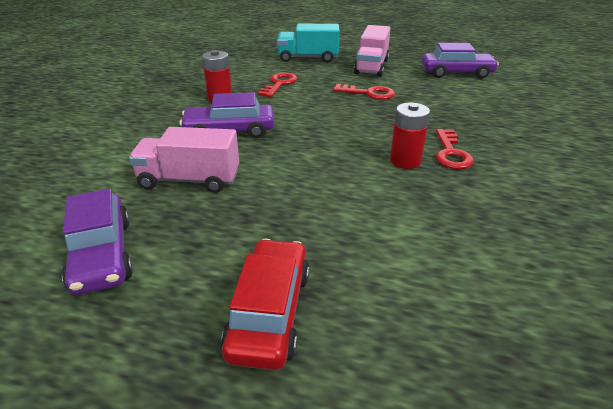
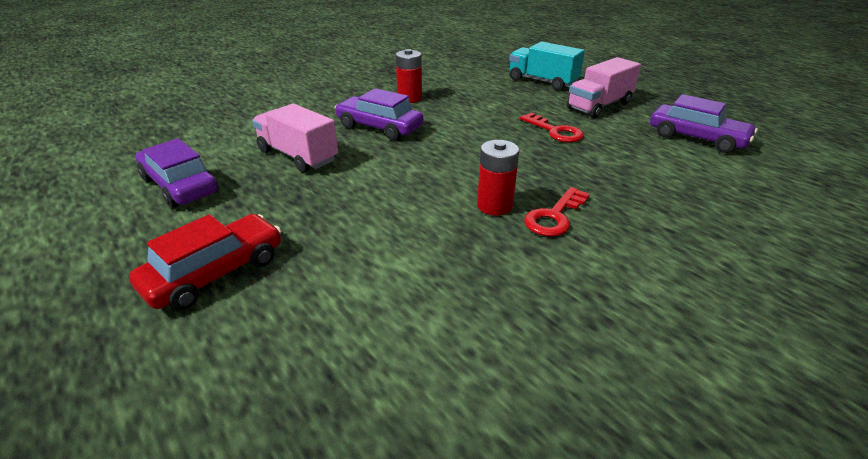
camera: 35 degrees right, 0 degrees up
purple car [62,189,133,295] -> purple car turned 120 degrees clockwise [136,138,218,208]
red key [258,72,297,97] -> none

